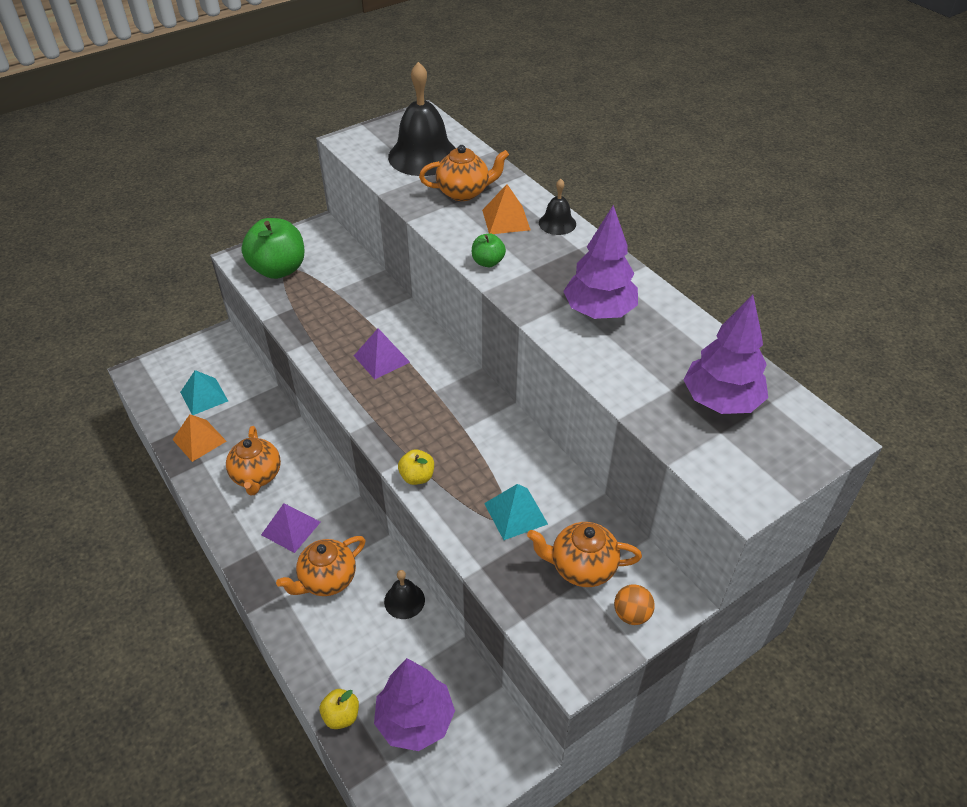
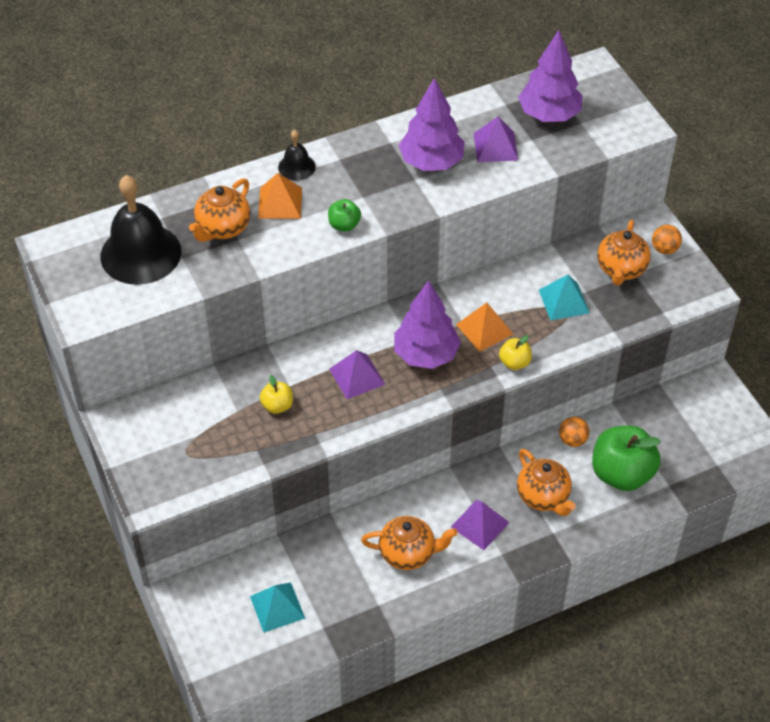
camera: 80 degrees left, 5 degrees up
orange pyramid [172,414,227,462] -> orange pyramid moved to [456,303,513,352]
green apple [241,218,305,279] -> green apple moved to [592,426,661,491]
yellow apple [320,689,359,729] -> yellow apple moved to [260,375,293,414]
purple tree [374,658,455,751] -> purple tree moved to [394,280,461,369]
black bell [384,570,425,619] -> orange ball [559,417,589,447]
orange teapot [419,145,509,201] -> orange teapot turned 150 degrees counterclockwise [189,178,251,242]
none -> purple pyramid [473,117,519,162]

